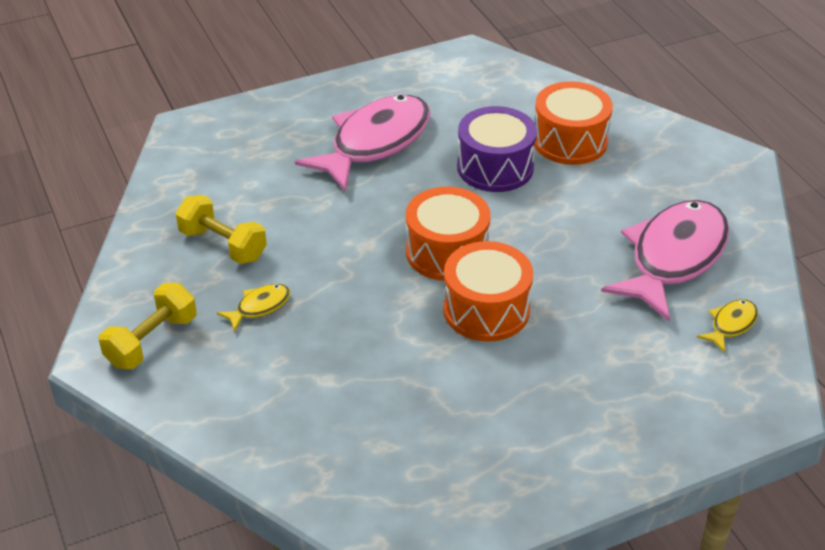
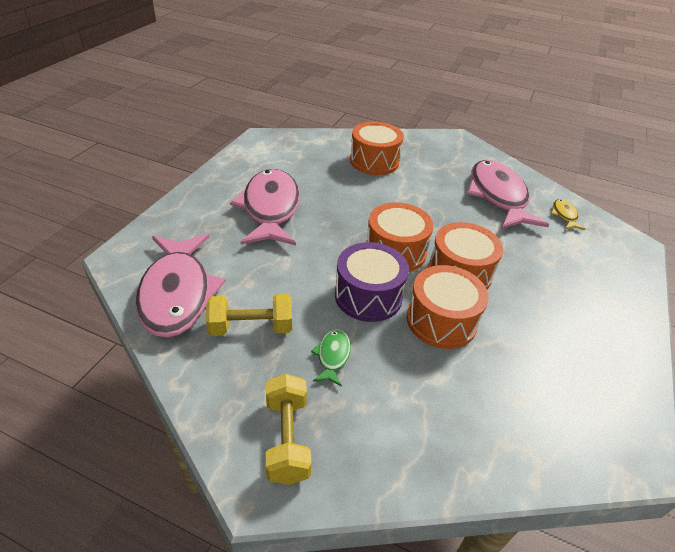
camera: 45 degrees left, 0 degrees up
yellow fish [217,284,291,332] -> green fish [311,329,351,387]
purple drum [457,106,537,192] -> purple drum moved to [335,242,409,322]
none -> pink fish [135,234,226,338]
none -> orange drum [407,265,489,349]

